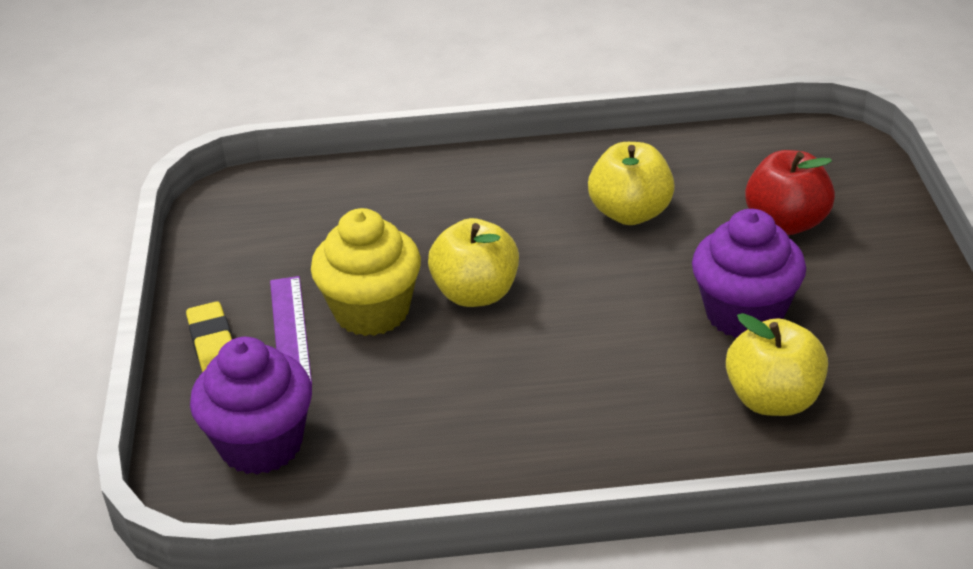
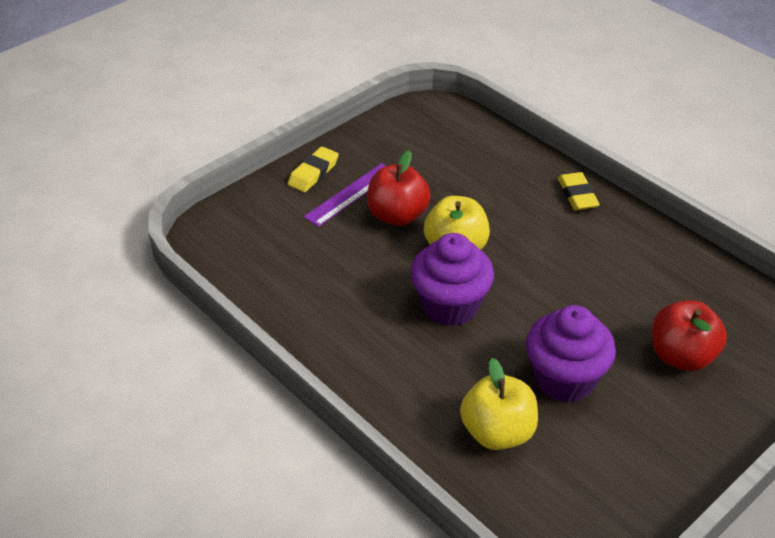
camera: 50 degrees right, 5 degrees up
purple cupcake [190,337,312,475] -> purple cupcake moved to [411,233,494,326]
yellow cupcake [311,208,421,336] -> red apple [367,150,430,226]
yellow apple [588,142,675,225] -> none
none -> yellow eraser [558,172,600,210]

